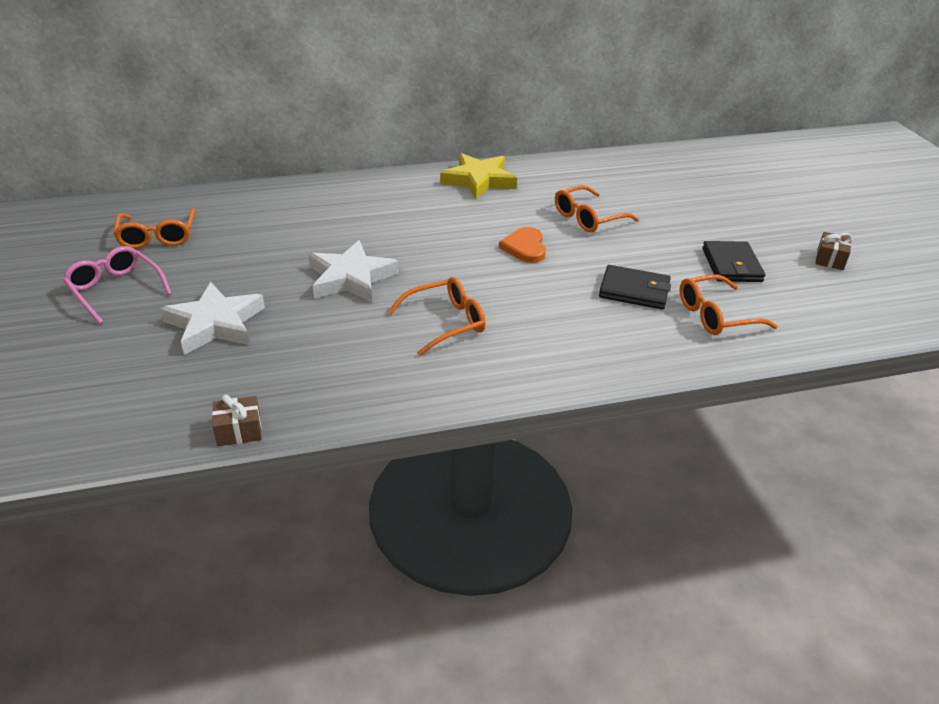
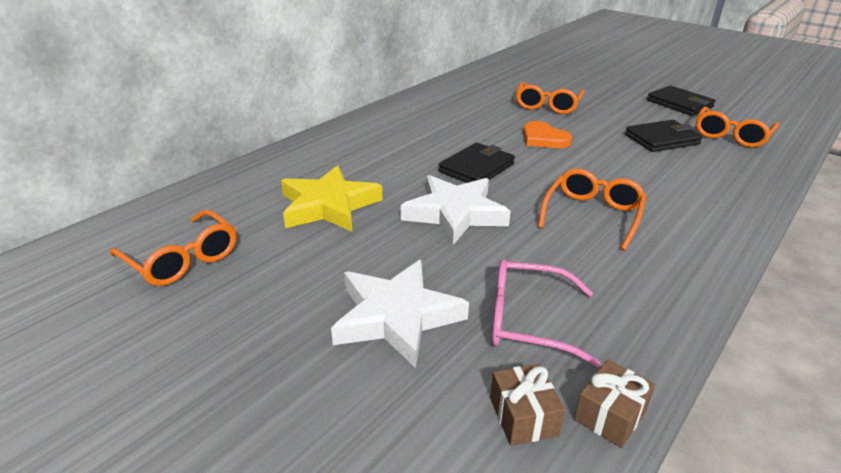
camera: 35 degrees left, 5 degrees down
pink glasses [62,246,172,324] -> pink glasses moved to [491,259,601,367]
yellow star [440,153,517,200] -> yellow star moved to [281,165,383,232]
brown gift [815,232,852,270] -> brown gift moved to [490,364,565,446]
none -> black wallet [438,142,515,183]

